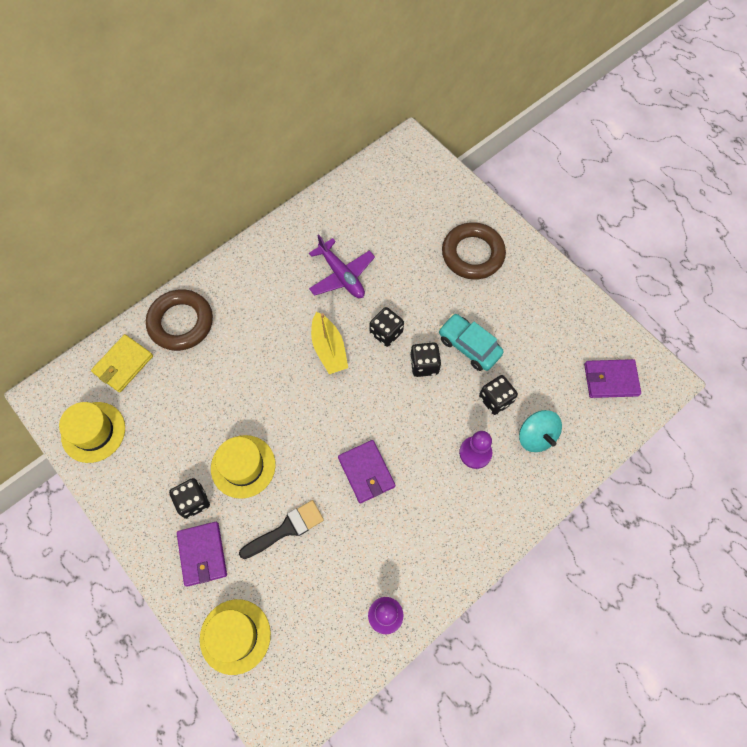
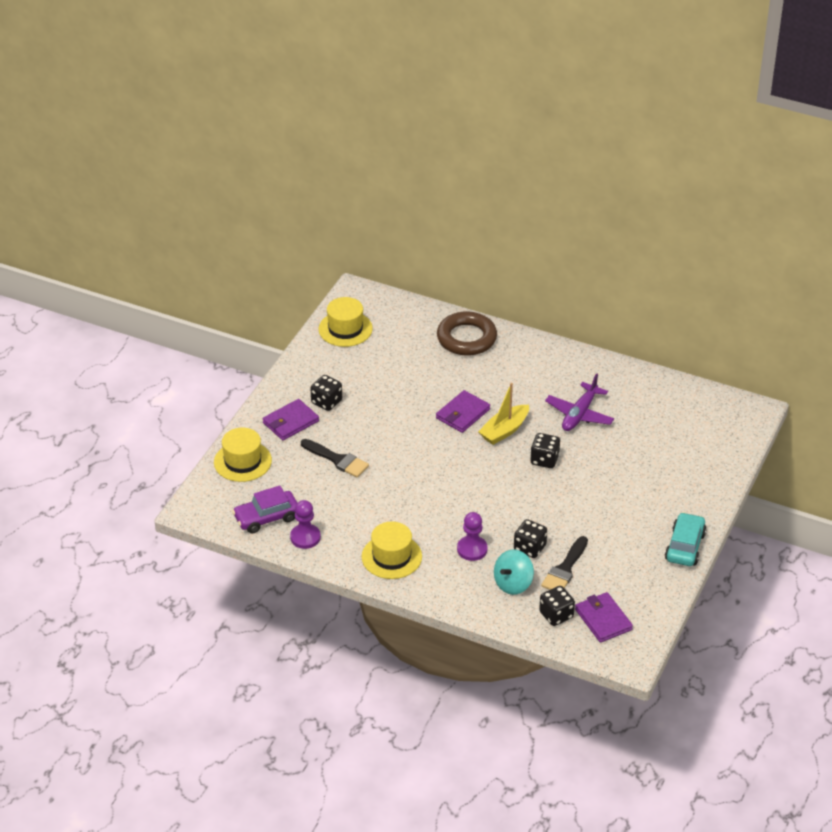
camera: 65 degrees right, 25 degrees down
yellow wallet [91,334,153,392] -> none
yellow hat [211,435,276,499] -> yellow hat moved to [362,521,422,579]
purple wallet [338,440,395,503] -> purple wallet moved to [436,390,490,433]
black dice [410,342,441,377] -> black dice moved to [539,586,575,626]
turquoise car [439,314,504,371] -> turquoise car moved to [665,512,707,566]
brown ring [442,222,506,280] -> none
none -> purple car [232,485,297,534]
none -> black brush [541,536,588,590]

